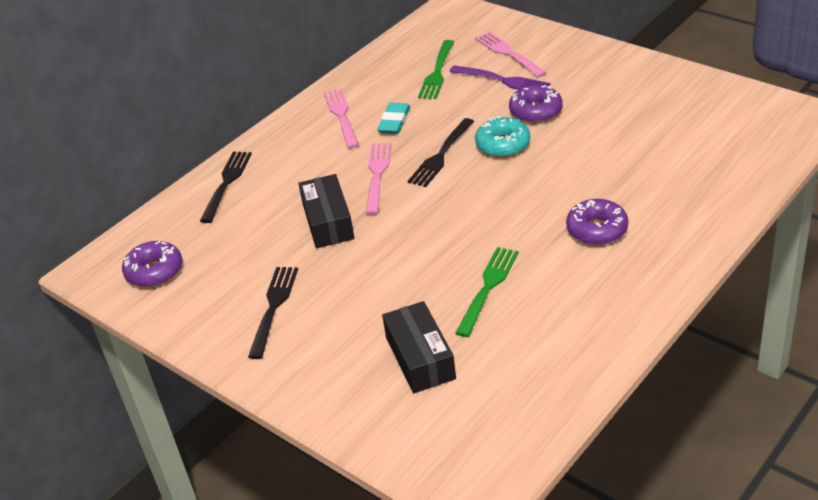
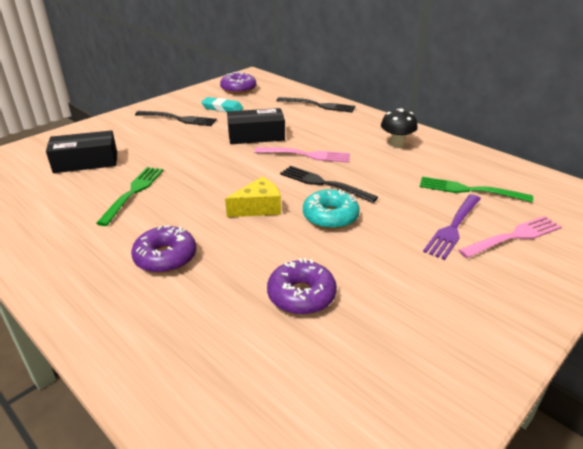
camera: 90 degrees right, 5 degrees down
pink fork [324,88,359,149] -> black mushroom [381,108,418,147]
turquoise eraser [377,103,410,134] -> turquoise eraser moved to [201,97,243,112]
green fork [455,247,519,337] -> green fork turned 105 degrees counterclockwise [96,167,163,226]
purple donut [509,85,563,123] -> purple donut moved to [267,258,337,315]
none -> yellow cheese [225,177,281,217]

